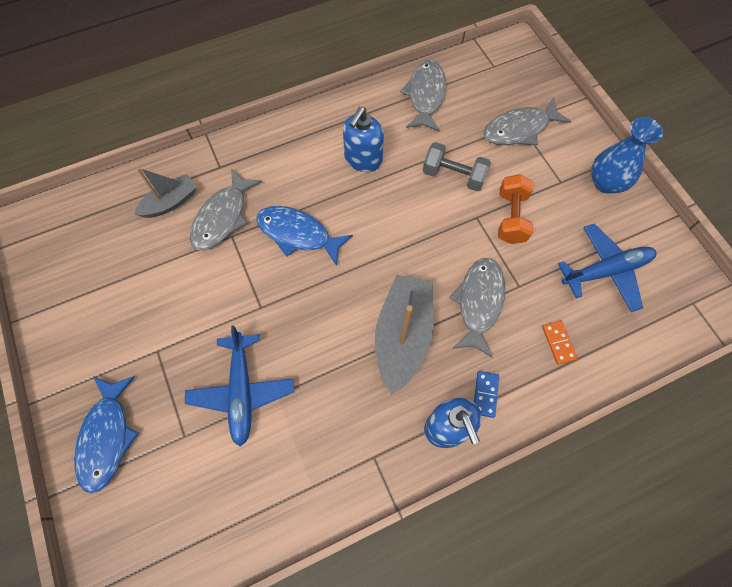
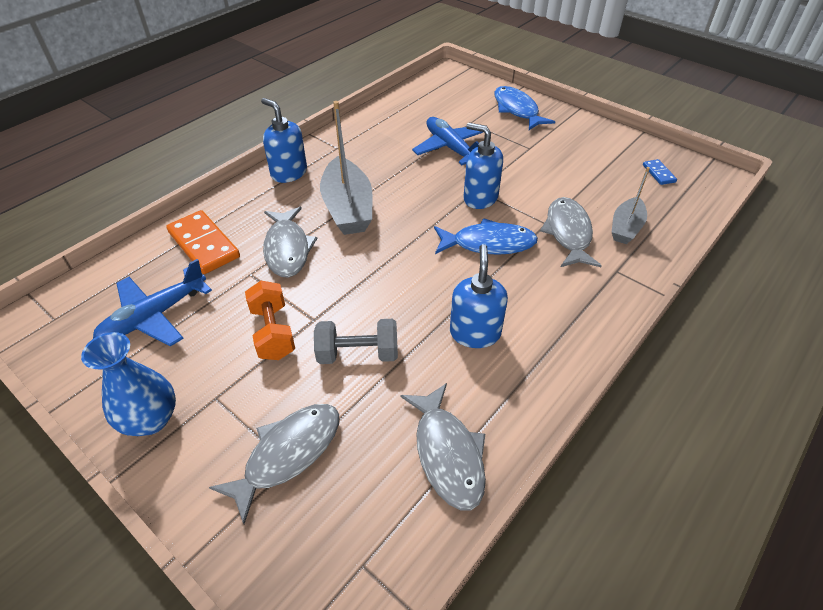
camera: 155 degrees right, 20 degrees down
blue domino [474,371,499,418] -> blue domino moved to [643,159,677,185]
orange domino [542,321,578,365] -> orange domino [166,210,240,274], size x2.01
none -> blue soap dispenser [463,123,503,209]

